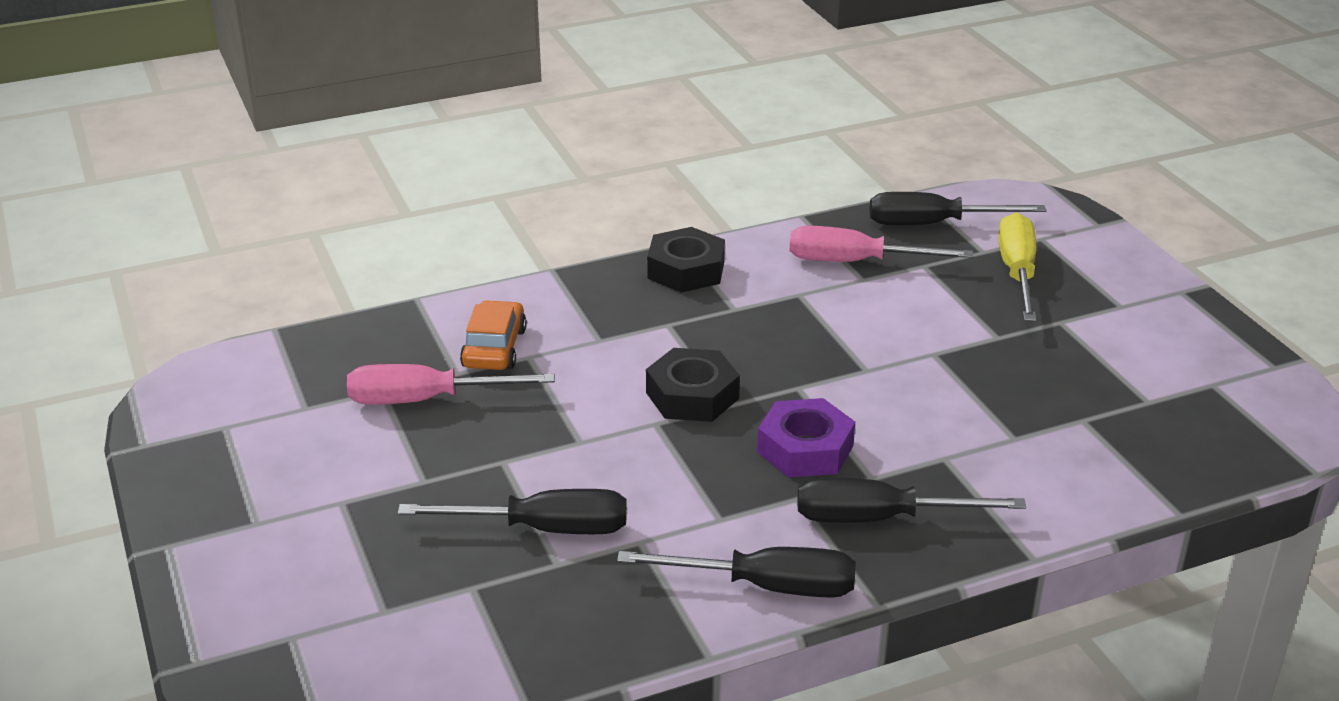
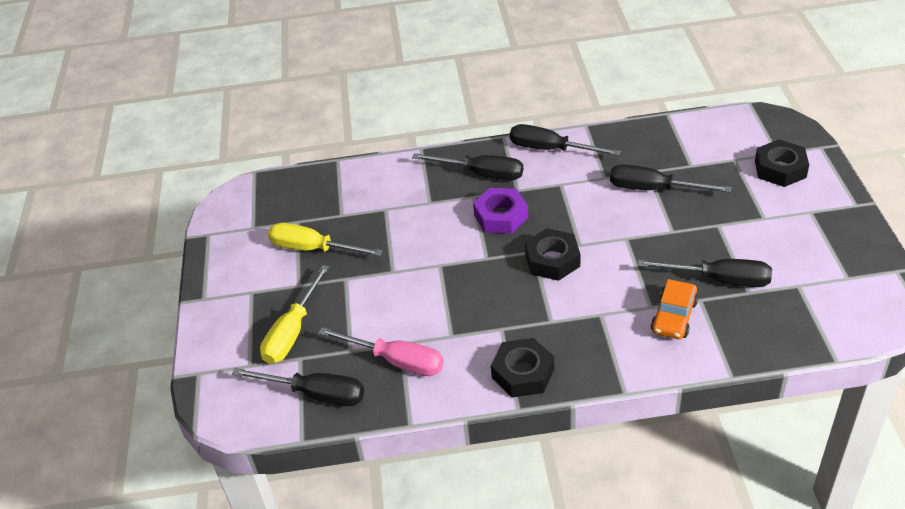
camera: 160 degrees left, 10 degrees up
pink screwdriver [347,364,555,405] -> black screwdriver [637,259,772,287]
none -> yellow screwdriver [268,223,383,256]
none -> black nut [755,139,809,187]

